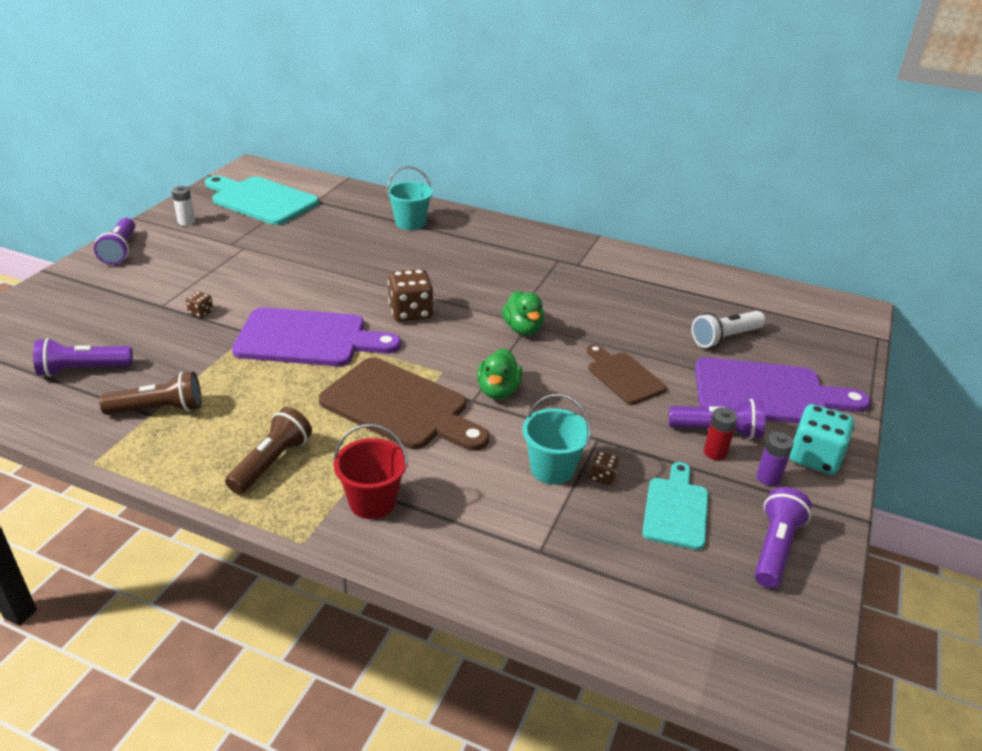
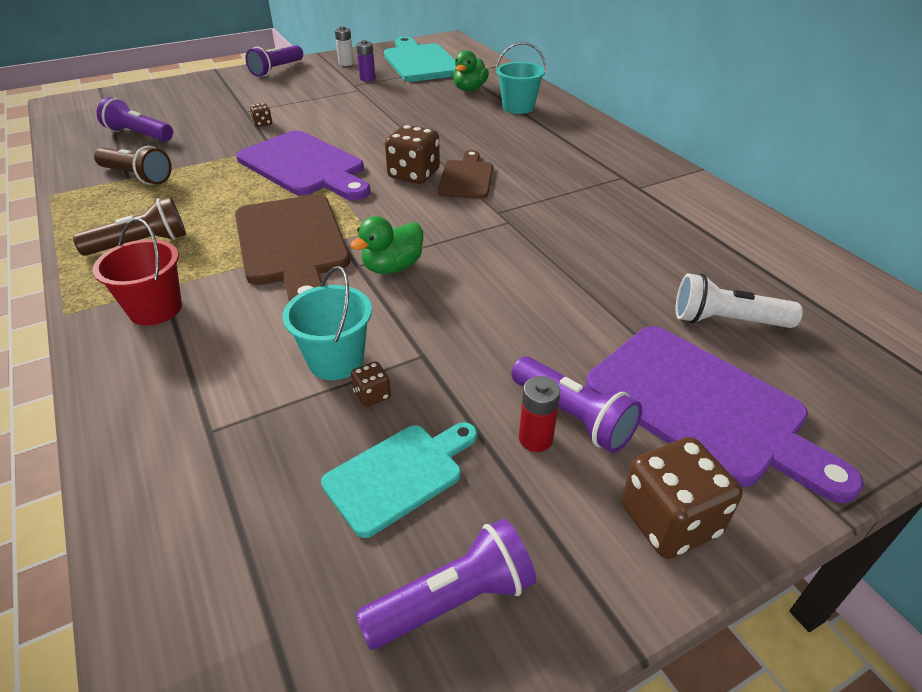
camera: 40 degrees right, 5 degrees up
green duck [502,291,544,335] -> green duck moved to [453,50,489,91]
brown cutting board [587,344,667,405] -> brown cutting board moved to [438,150,493,199]
purple battery [756,432,794,486] -> purple battery moved to [356,40,376,82]
turquoise dice [790,404,854,475] -> brown dice [621,437,743,559]

